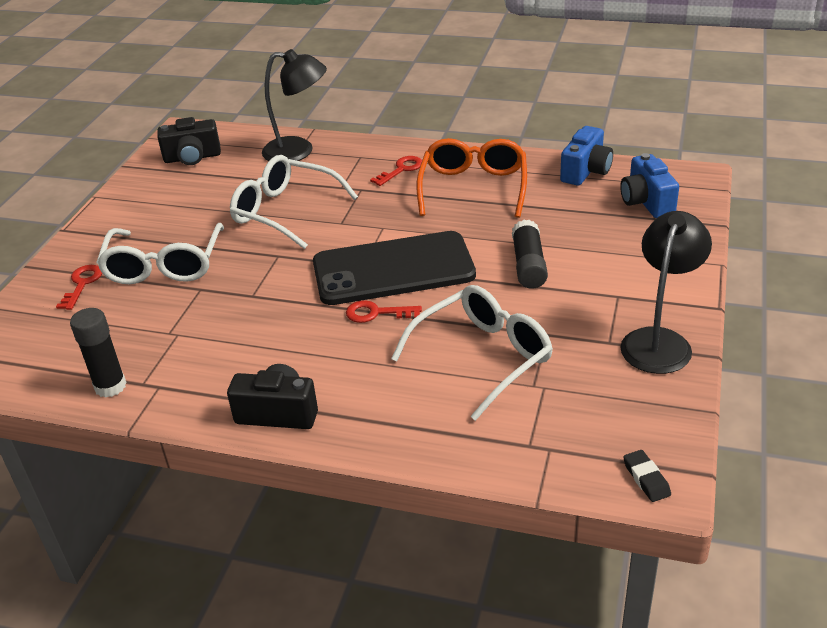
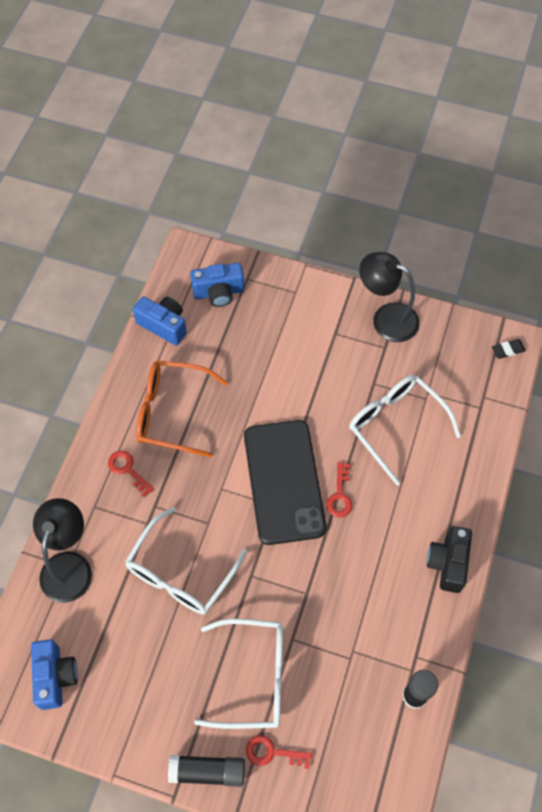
camera: 90 degrees left, 25 degrees up
black camera [157,117,221,165] -> blue camera [31,639,78,710]
black glue stick [512,220,548,289] -> black glue stick moved to [168,755,245,787]

